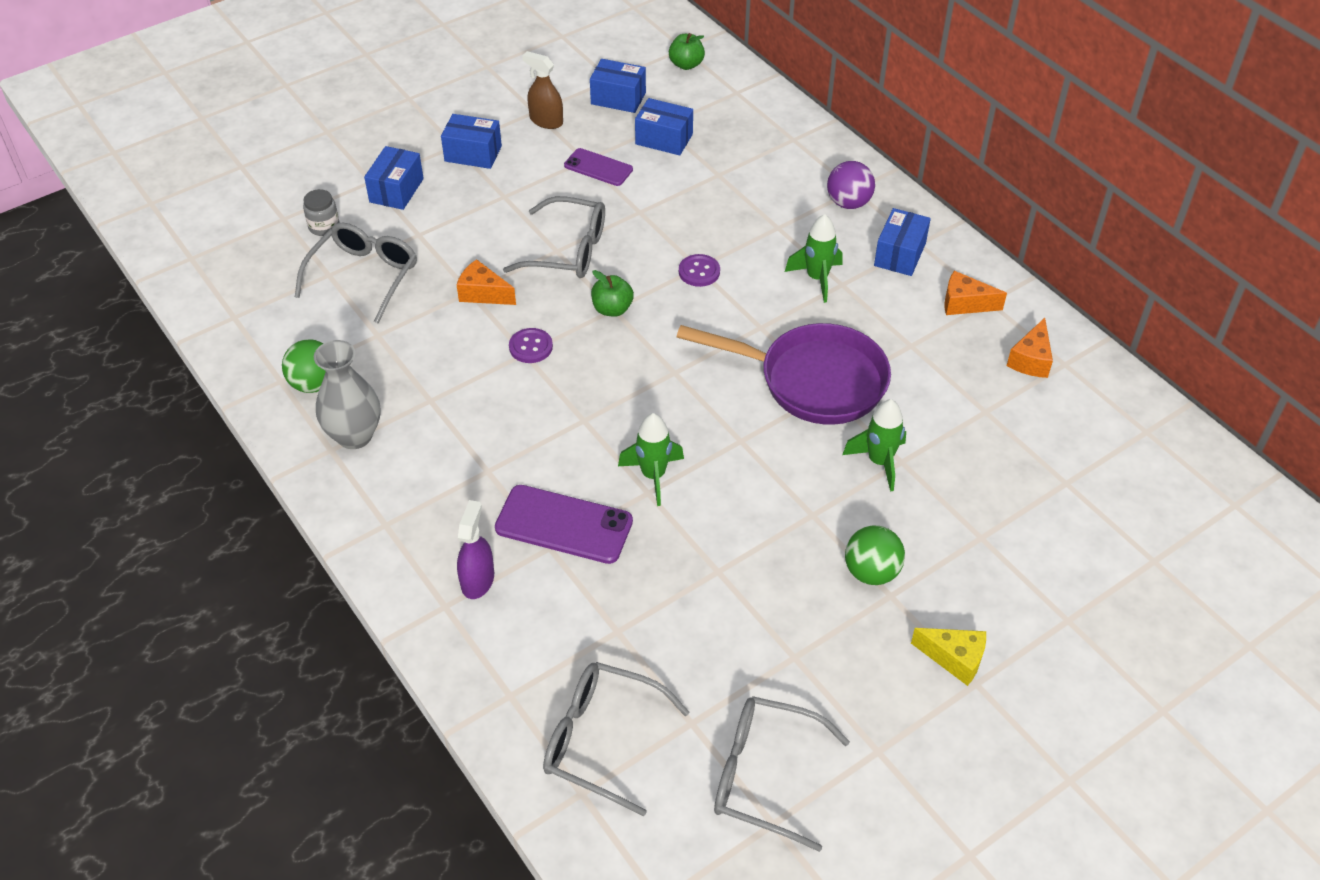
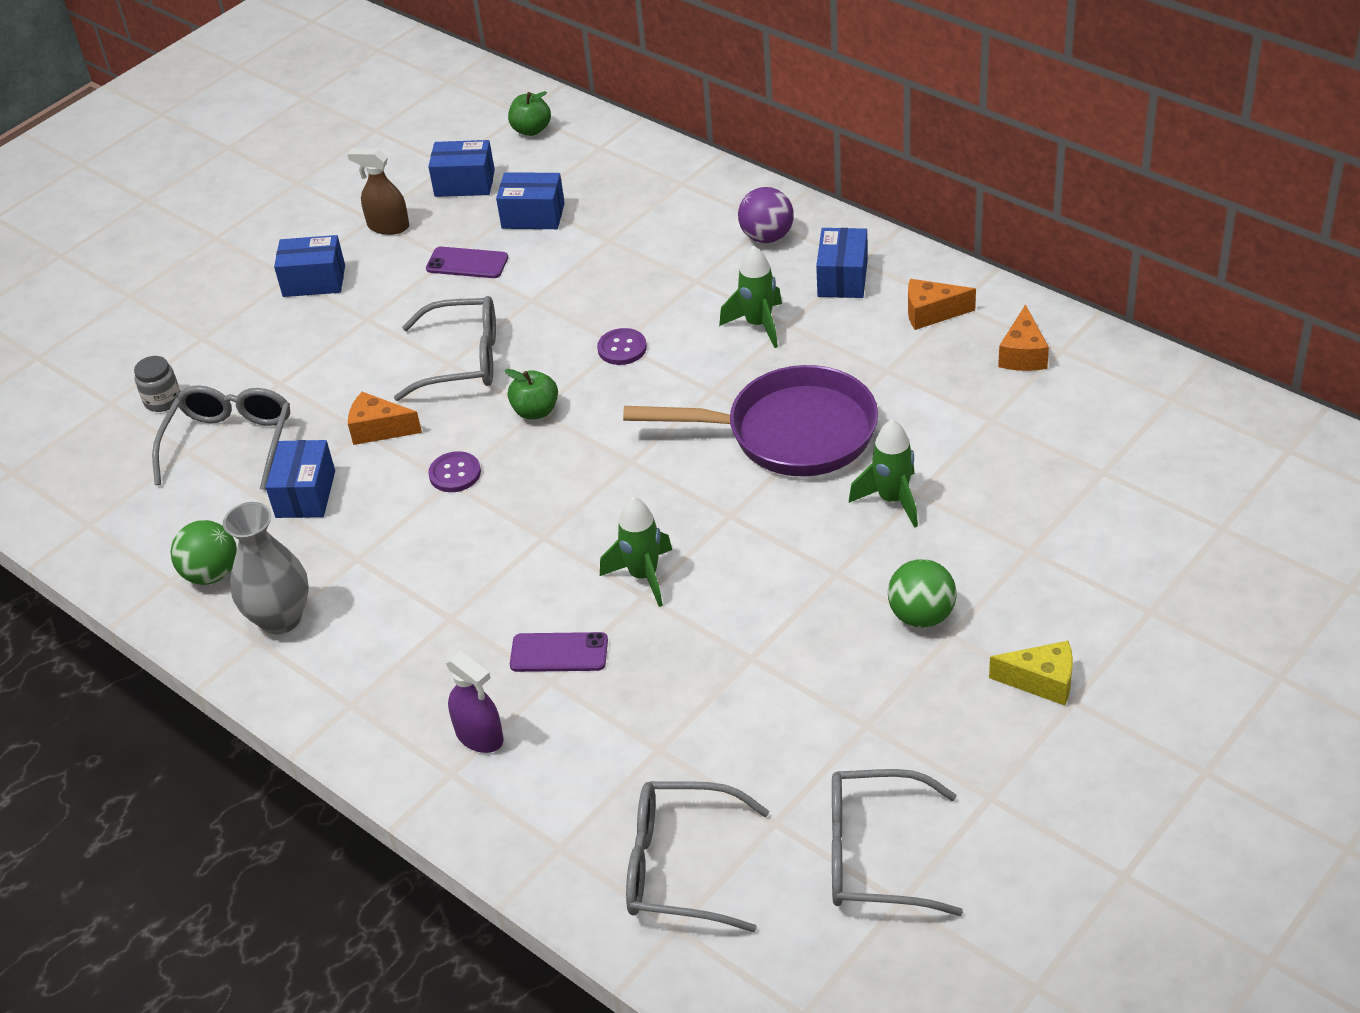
camera: 10 degrees left, 5 degrees down
blue box [364,146,424,210] -> blue box moved to [266,440,335,518]
purple spray bottle [457,500,494,599] -> purple spray bottle turned 135 degrees clockwise [445,651,503,753]
purple phone [495,485,633,564] -> purple phone [510,632,608,672], size x0.63

